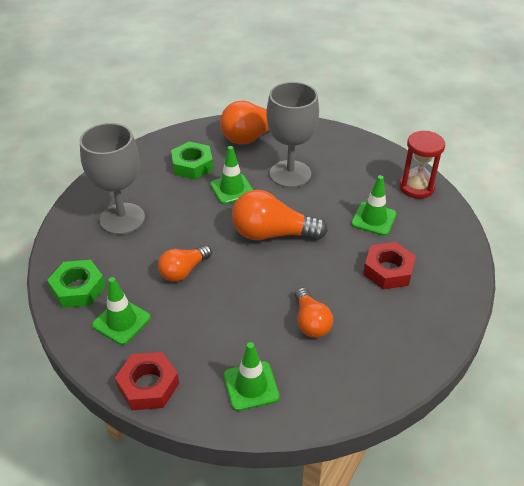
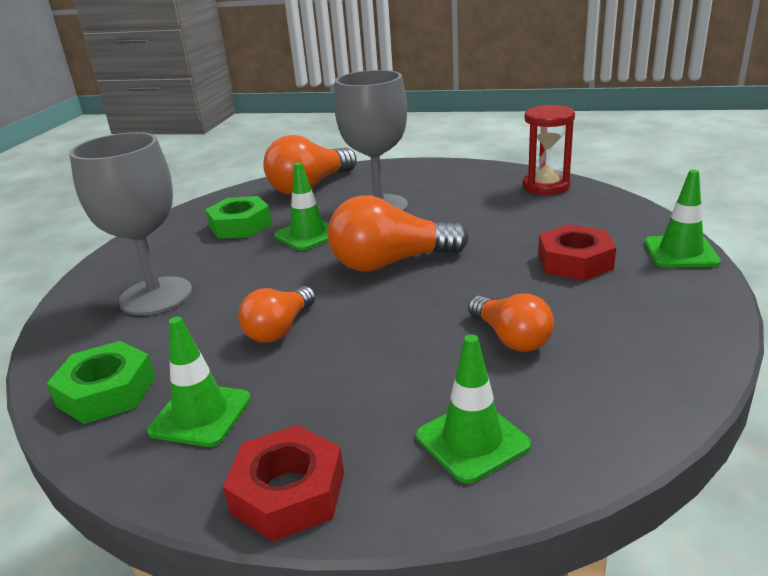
camera: 15 degrees left, 15 degrees down
green traffic cone [351,175,397,236] -> green traffic cone moved to [644,170,721,268]

